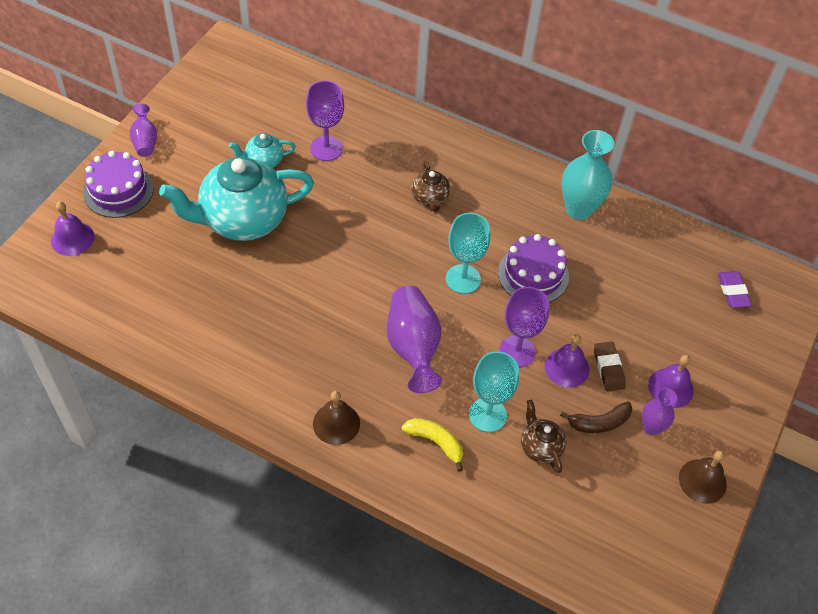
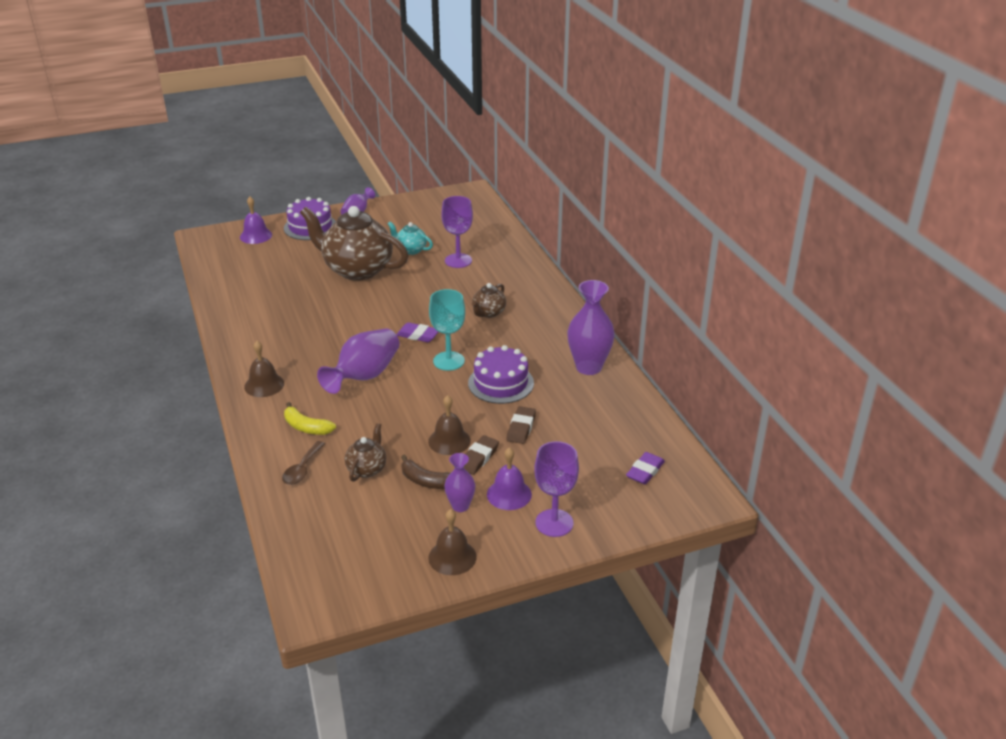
camera: 45 degrees right, 20 degrees down
turquoise teapot [159,157,314,241] -> brown teapot [300,206,408,281]
yellow banana [402,418,463,472] -> yellow banana turned 135 degrees clockwise [284,402,336,435]
turquoise goblet [469,351,519,432] -> none
purple goblet [499,287,549,367] -> purple goblet moved to [534,441,579,537]
purple bell [544,334,589,388] -> brown bell [428,395,471,455]
turquoise vase [561,130,614,220] -> purple vase [567,280,615,375]
none -> brown spoon [282,441,325,485]
none -> purple eraser [396,322,438,342]
none -> brown eraser [507,406,536,444]

